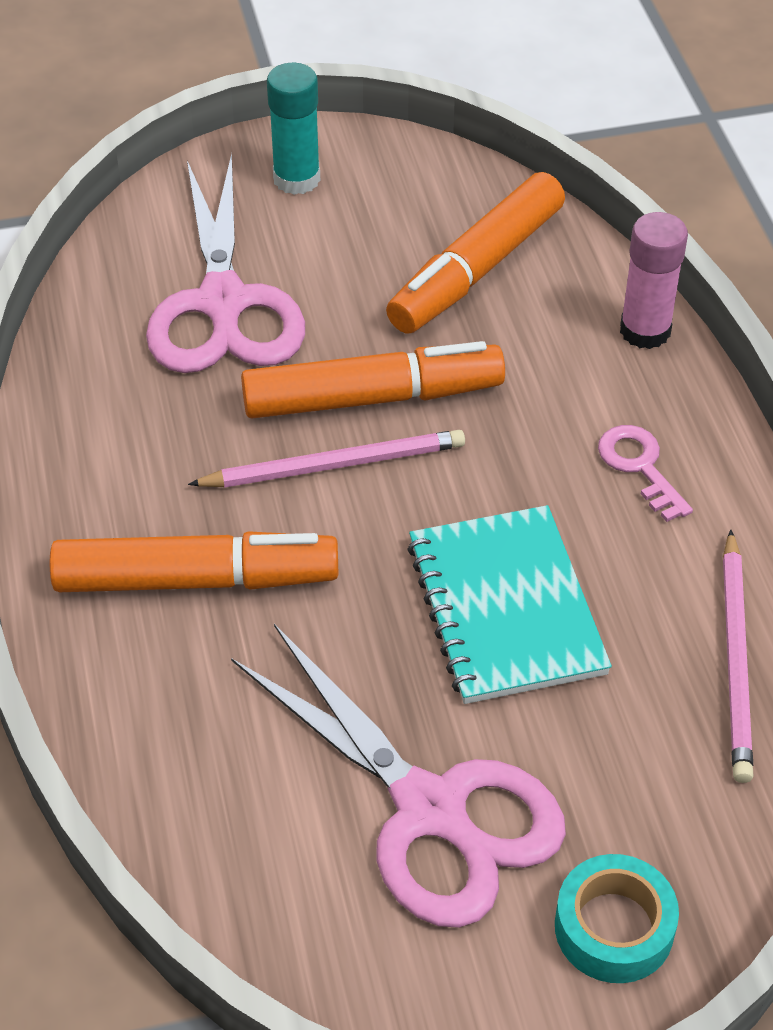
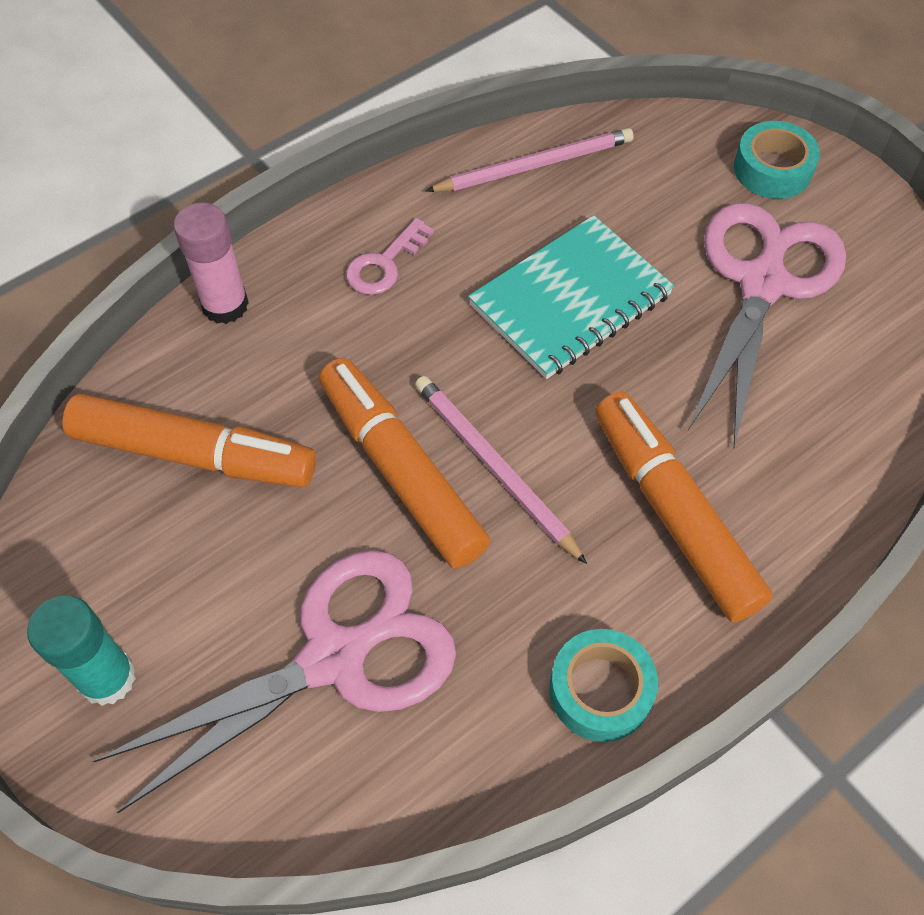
camera: 115 degrees left, 10 degrees up
none -> turquoise tape [549,629,658,742]

